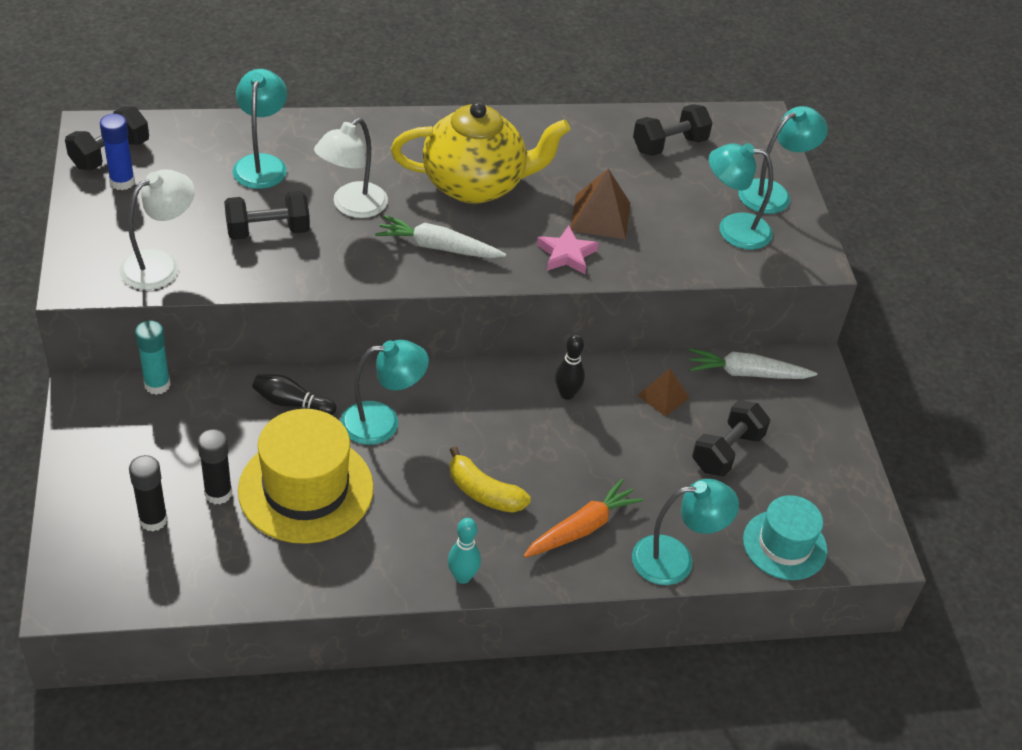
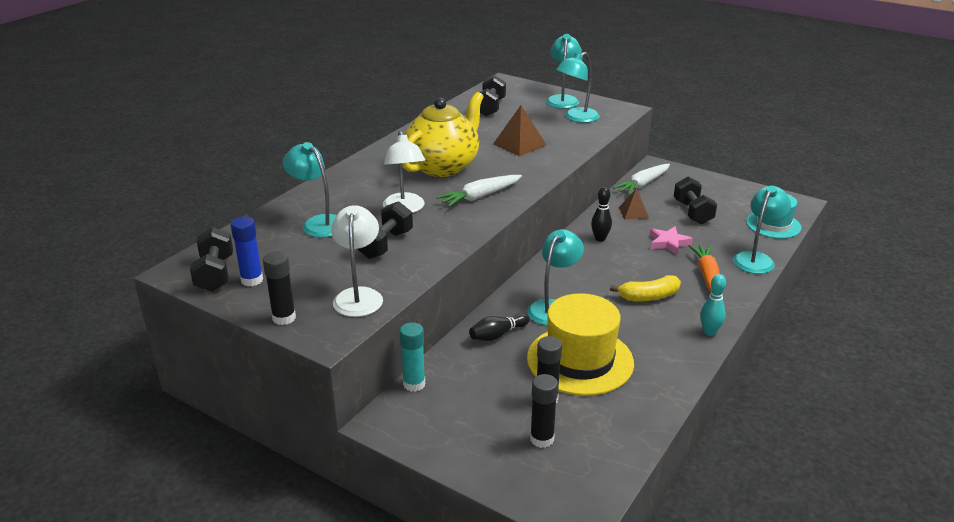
camera: 45 degrees left, 15 degrees down
pink star [537,226,599,274] -> pink star moved to [650,226,693,255]
none -> black glue stick [263,251,296,325]

